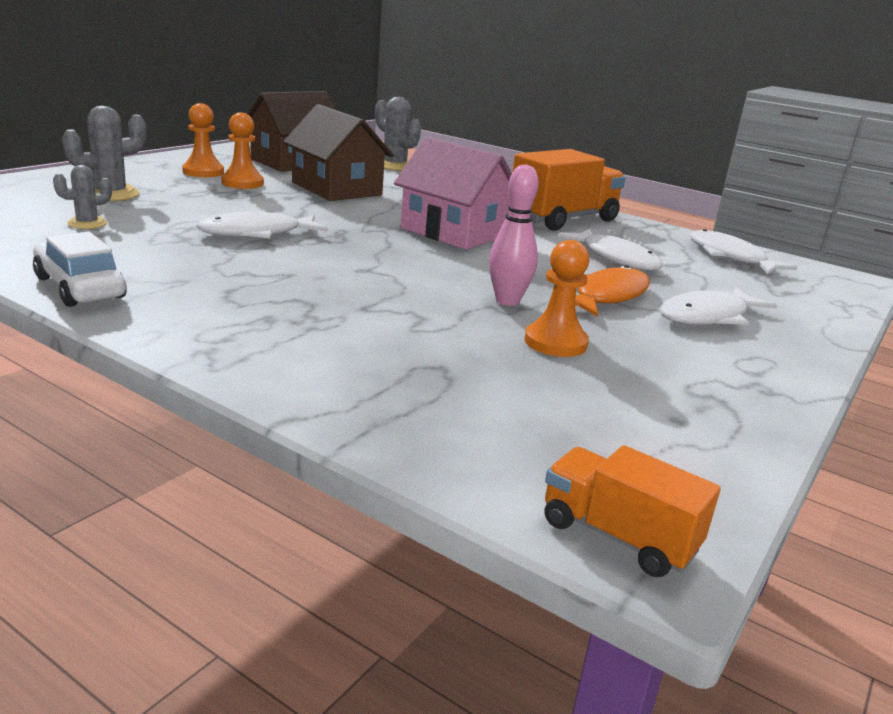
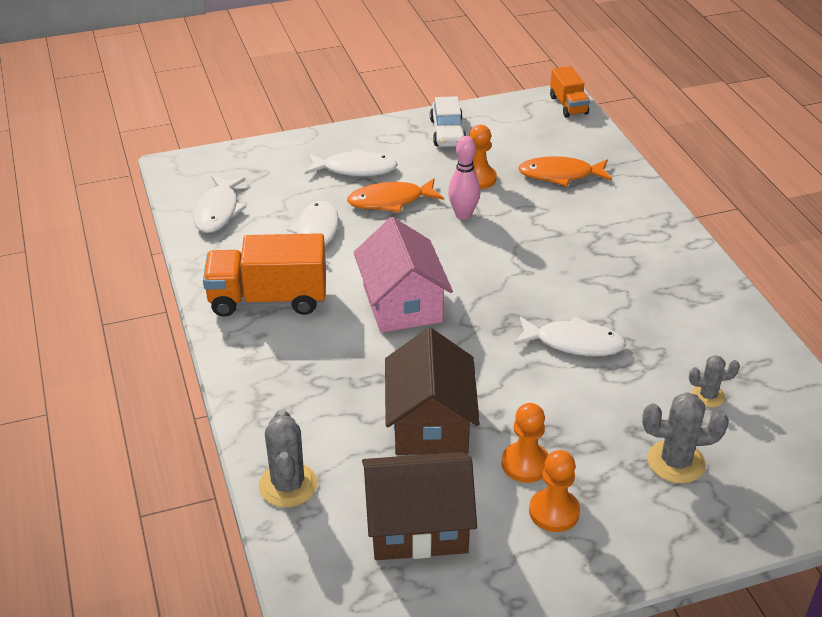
camera: 140 degrees left, 15 degrees up
white car [33,232,127,307] -> white car moved to [430,96,467,147]
none -> orange fish [518,156,612,187]

